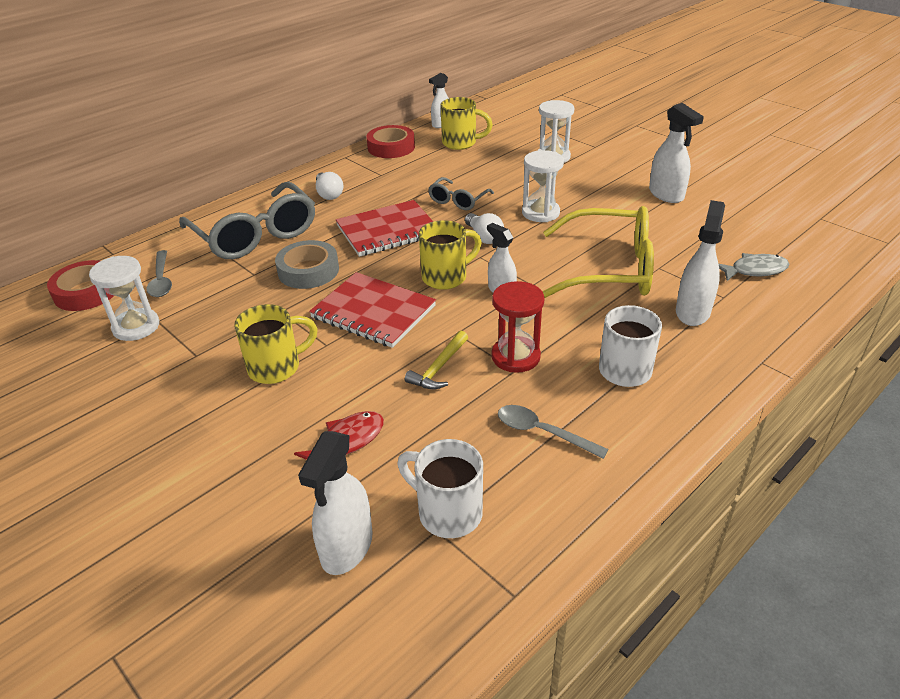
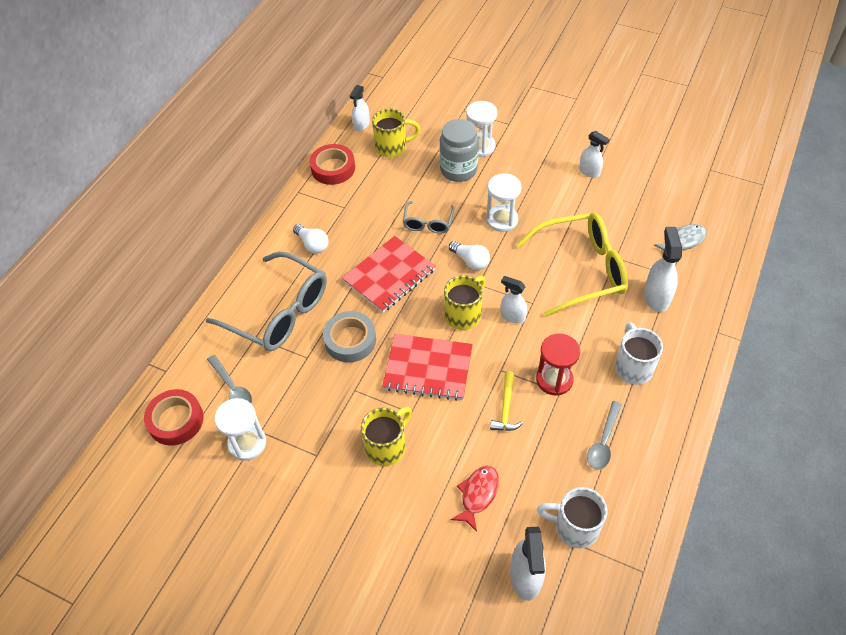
camera: 20 degrees left, 15 degrees up
grey spoon [498,405,609,459] -> grey spoon turned 75 degrees counterclockwise [587,401,622,470]
white spray bottle [649,103,704,203] -> white spray bottle [579,131,610,178], size x0.66
none -> grey jar [439,119,479,182]

